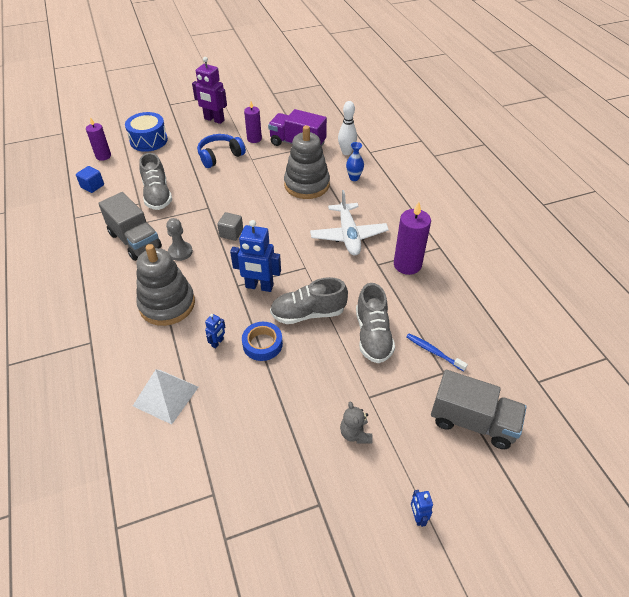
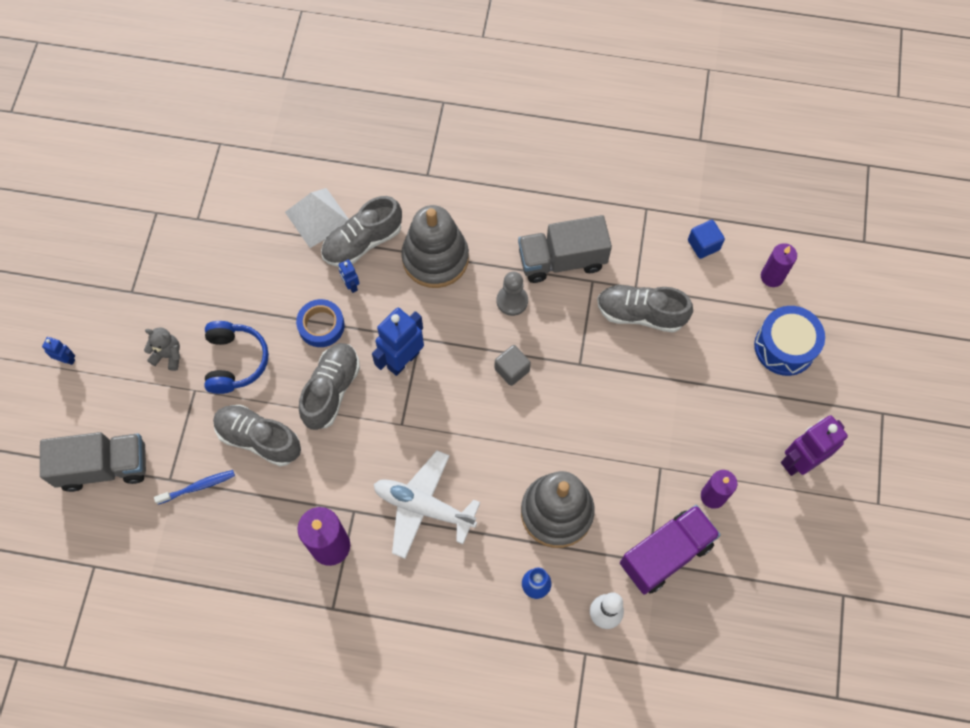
camera: 120 degrees right, 20 degrees up
blue headphones [197,134,246,168] -> blue headphones moved to [205,321,269,394]
grey truck [431,370,527,449] -> grey truck turned 150 degrees counterclockwise [40,432,146,492]
none -> grey shoe [321,196,402,267]

